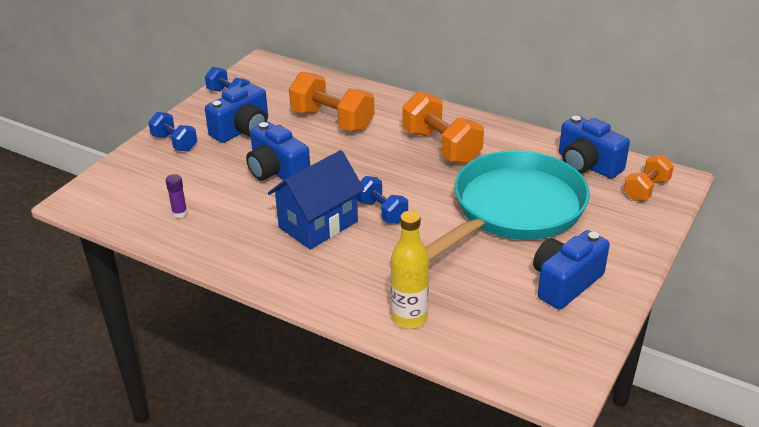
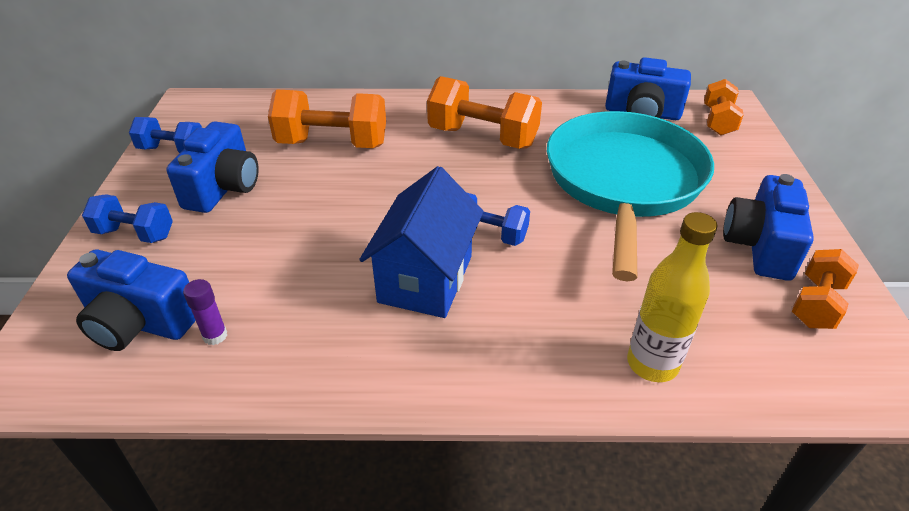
camera: 30 degrees left, 5 degrees up
blue camera [246,122,310,181] -> blue camera moved to [67,250,196,351]
none -> orange dumbbell [792,249,859,329]

